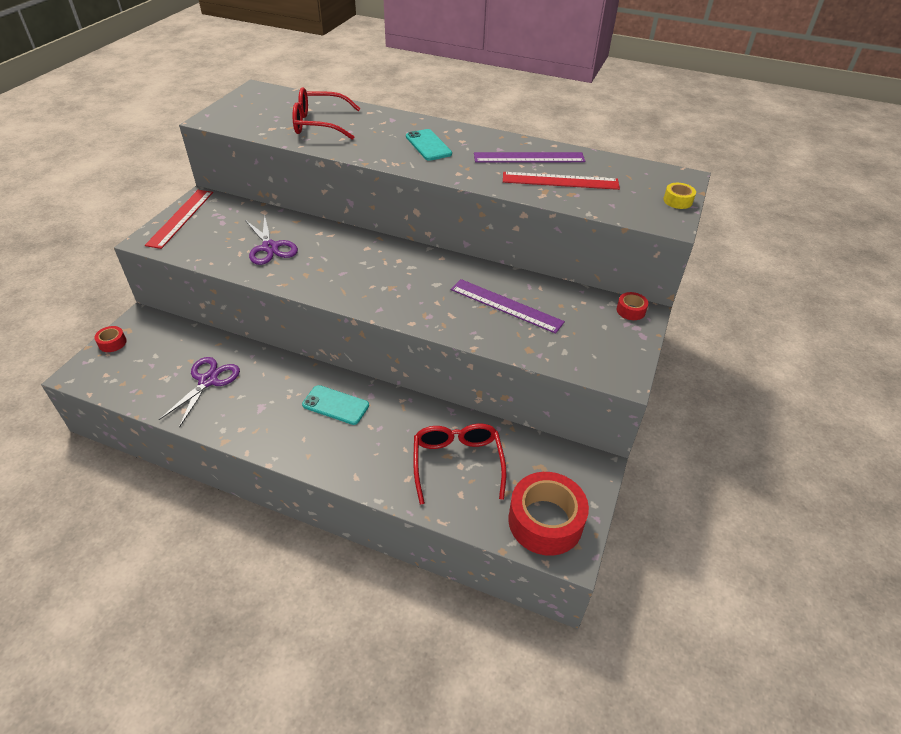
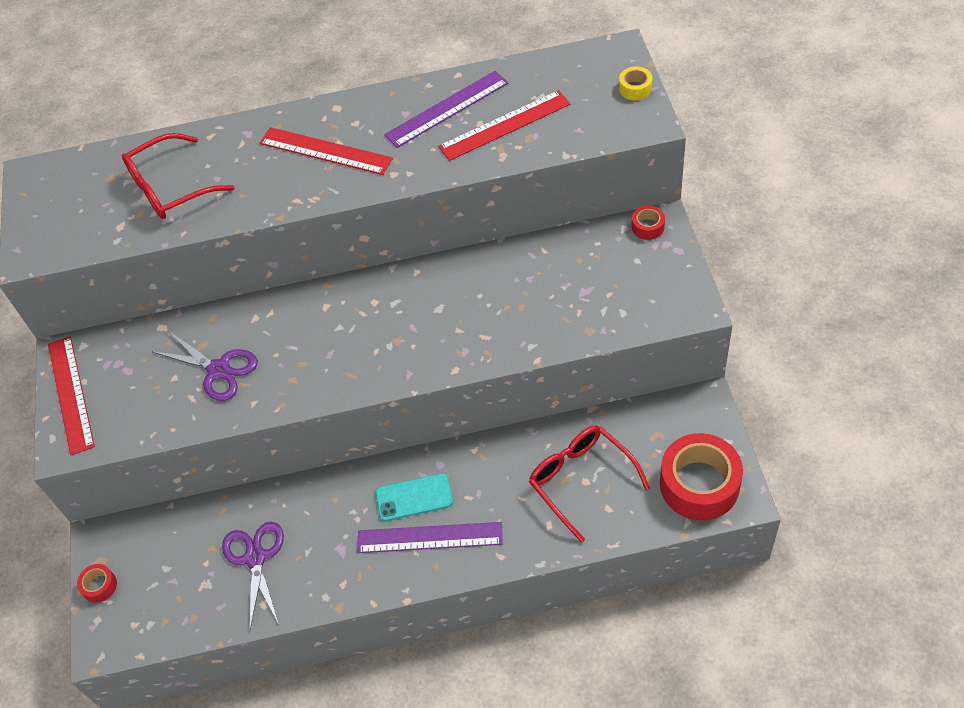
camera: 25 degrees left, 10 degrees up
turquoise phone [406,129,452,161] -> red ruler [260,127,393,175]
purple ruler [451,279,565,334] -> purple ruler moved to [357,522,503,553]

